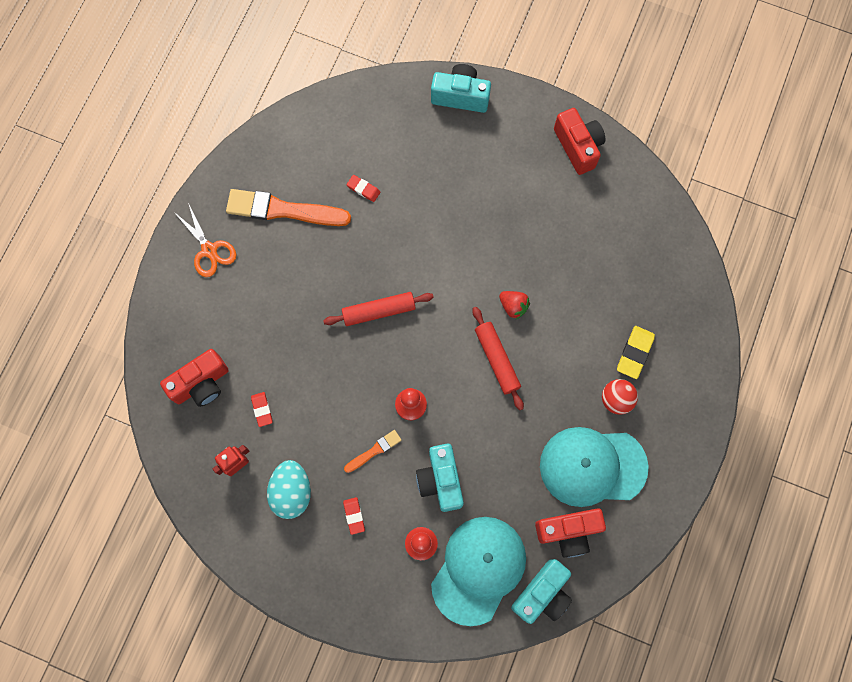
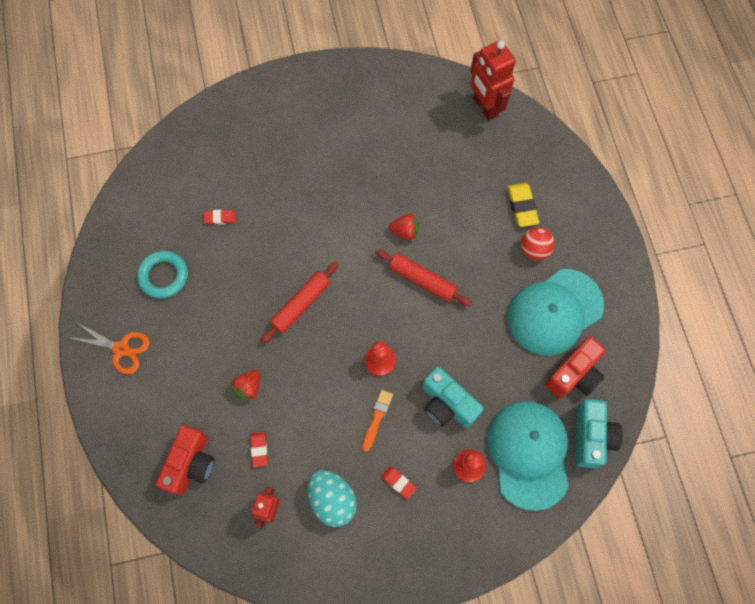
camera: 35 degrees left, 5 degrees down
orange brush [226,189,351,226] -> turquoise ring [137,251,188,299]
red eraser [251,392,273,427] -> red eraser turned 45 degrees clockwise [250,432,268,467]
turquoise camera [431,64,491,113] -> none
red camera [554,108,605,175] -> none
none -> red strawberry [231,370,260,402]
none -> red robot [470,40,516,121]

